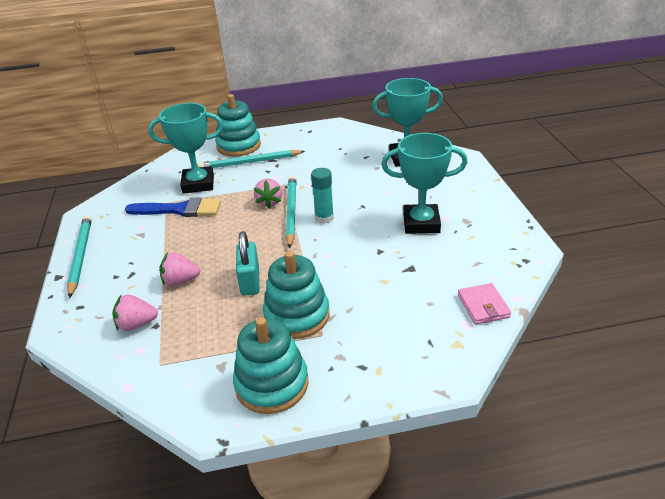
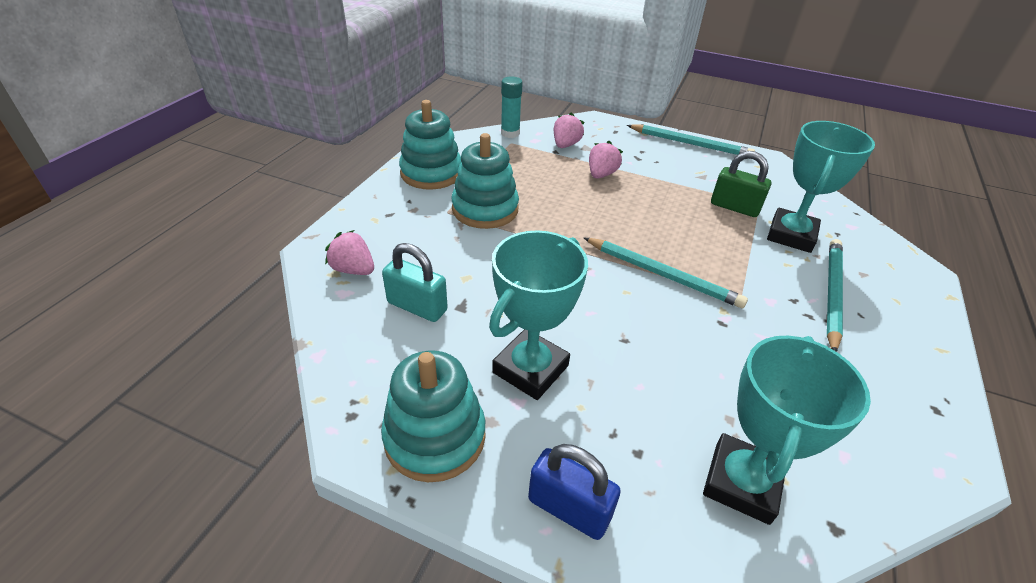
camera: 120 degrees right, 5 degrees up
blue brush [125,198,221,217] -> green padlock [711,151,772,217]
turquoise stacking toy [215,94,261,157] -> turquoise stacking toy moved to [381,351,486,482]
turquoise padlock [236,231,260,296] -> turquoise padlock moved to [382,243,448,322]
pink strawberry [254,179,282,209] -> pink strawberry moved to [325,230,374,275]
turquoise glue stick [311,168,334,224] -> turquoise glue stick moved to [501,76,523,138]
pink wallet [458,283,511,324] -> none
none -> blue padlock [528,444,621,540]

